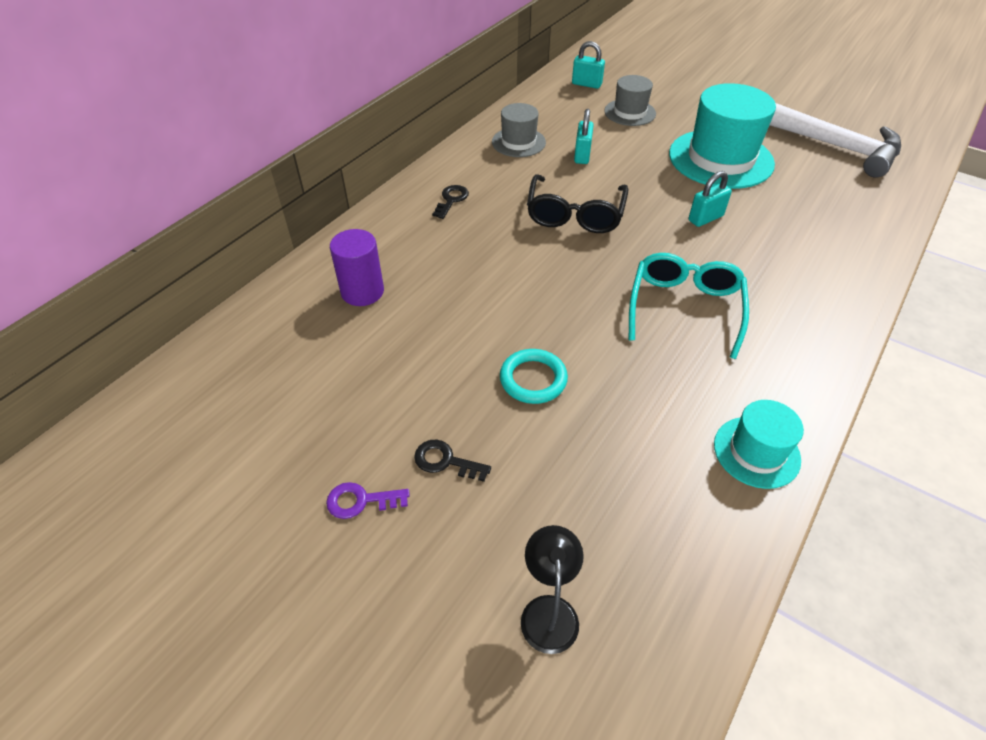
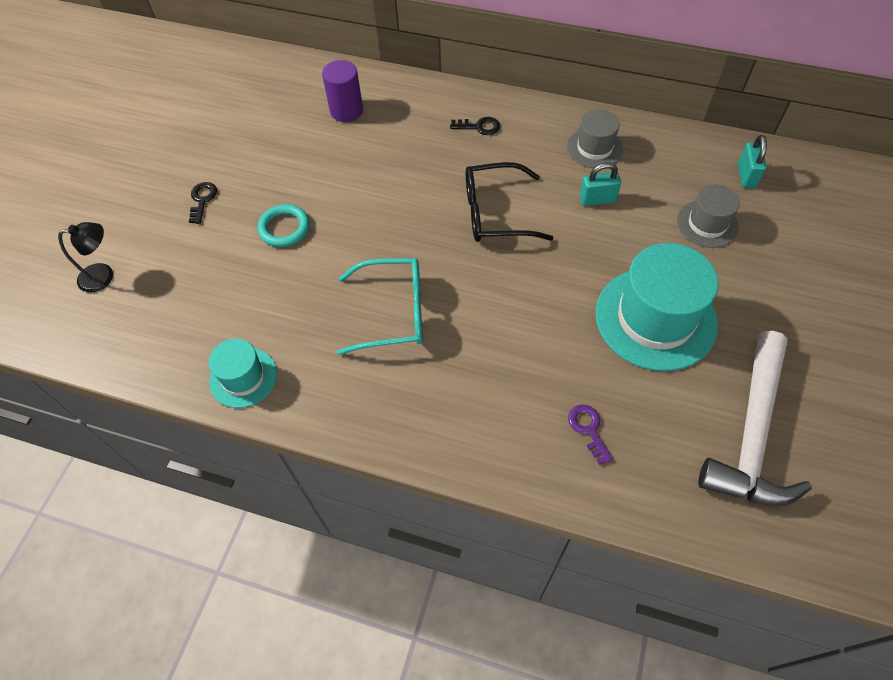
camera: 75 degrees right, 10 degrees up
purple key [326,482,410,519] -> purple key moved to [568,405,613,465]
turquoise padlock [688,171,732,227] -> none

